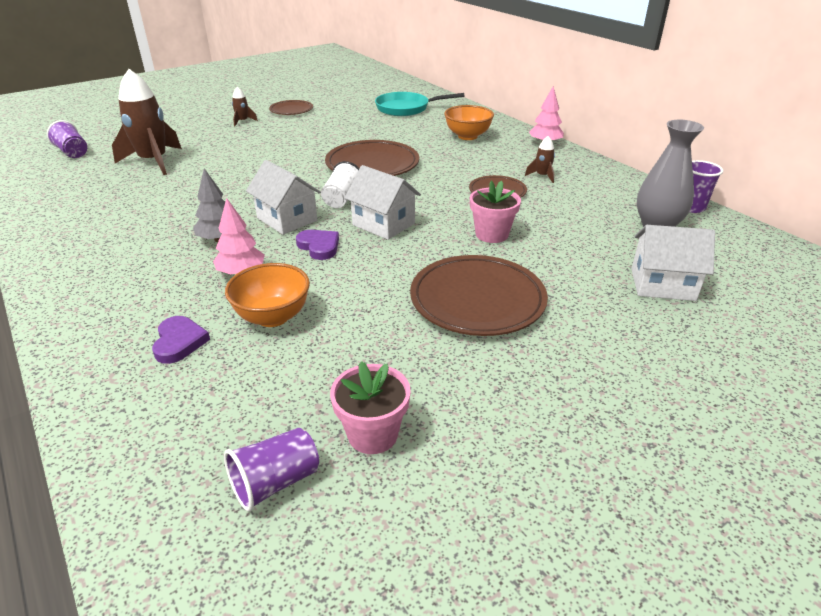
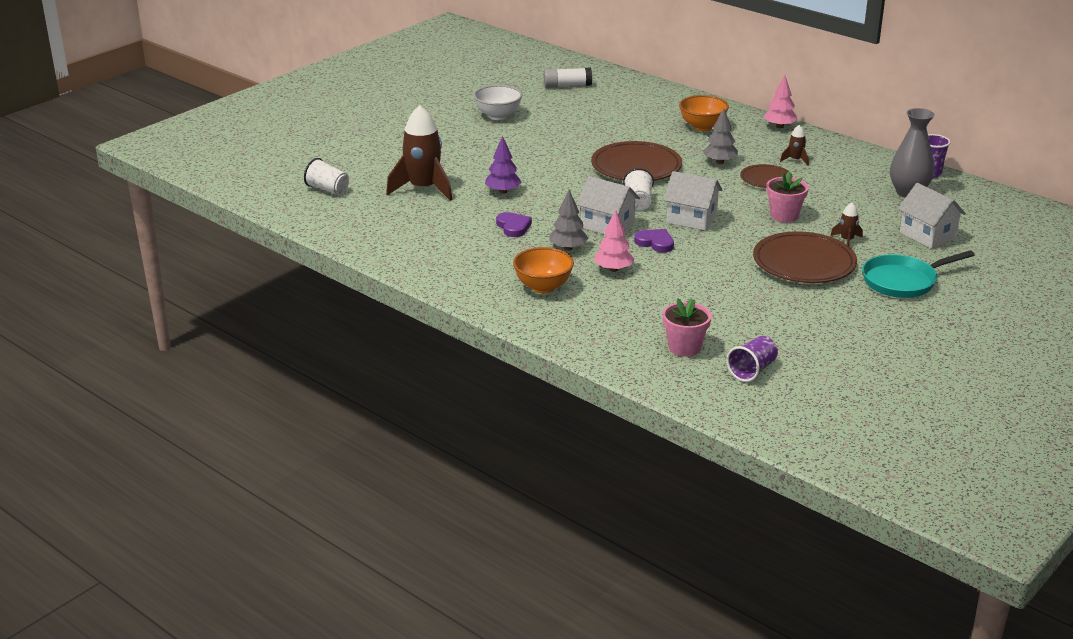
camera: 15 degrees left, 5 degrees down
purple cup [47,120,87,158] -> white cup [304,158,349,195]
purple heart [152,316,210,364] -> purple heart moved to [496,212,532,237]
orange bowl [225,263,310,327] -> orange bowl moved to [513,247,574,293]
brown rocket [232,87,258,127] -> brown rocket moved to [830,203,863,246]
brown plate [269,100,313,115] -> white bowl [474,85,522,120]
pink flower pot [330,361,411,454] -> pink flower pot moved to [663,298,712,357]
turquoise pan [375,92,465,116] -> turquoise pan moved to [862,250,975,298]
white house [631,225,715,301] -> white house turned 60 degrees clockwise [898,183,966,249]
none -> purple tree [485,136,522,194]
none -> white glue stick [544,68,592,88]
none -> grey tree [703,108,738,164]

